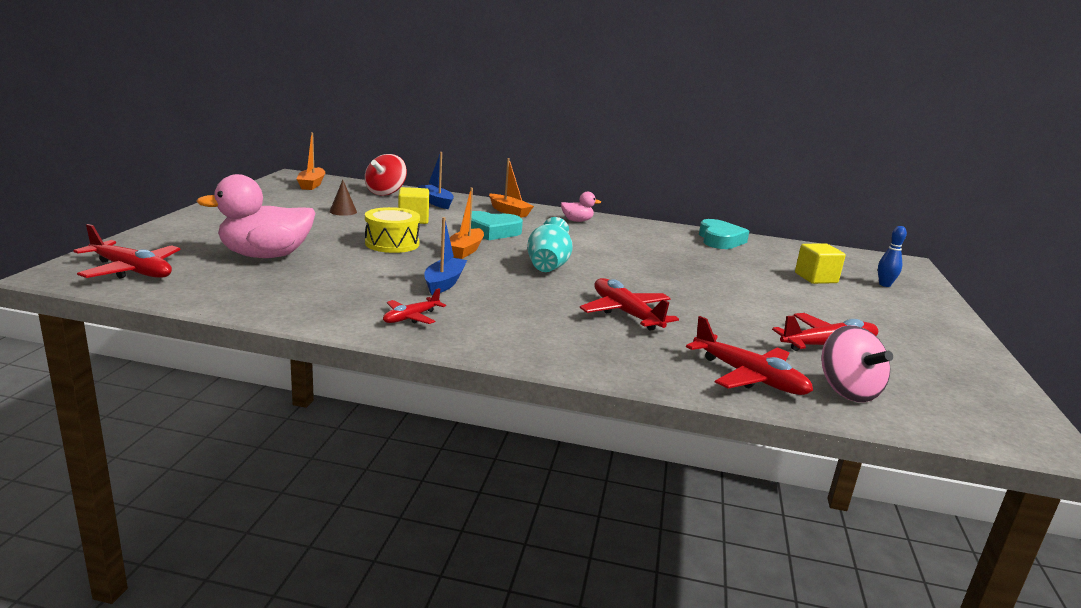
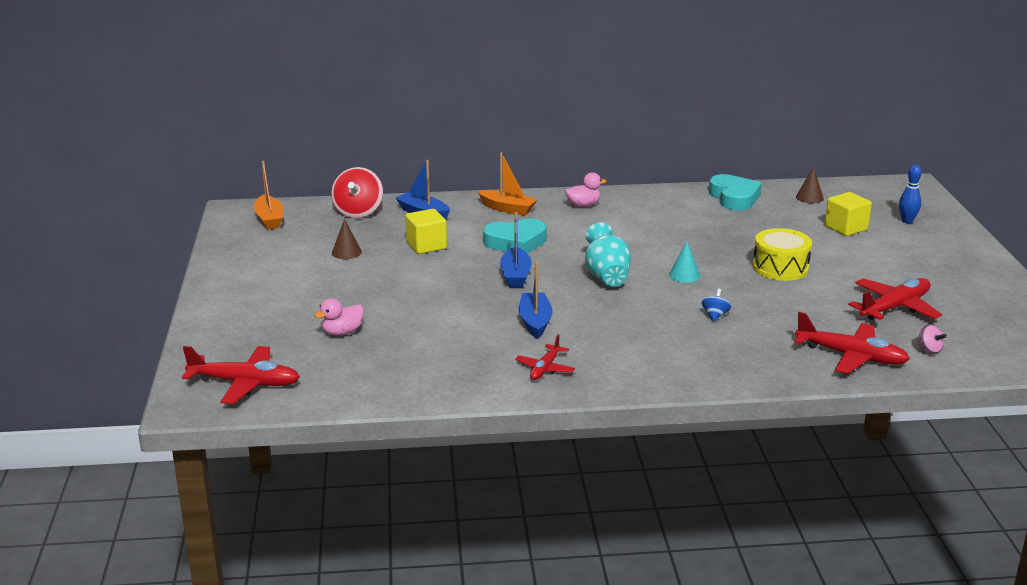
camera: 15 degrees left, 5 degrees up
pink duck [196,174,315,258] -> pink duck [314,298,364,336], size x0.48
yellow drum [365,207,420,253] -> yellow drum moved to [753,228,812,281]
orange boat [450,188,484,259] -> blue boat [500,212,532,287]
red plane [580,278,679,331] -> blue spinning top [702,289,731,321]
pink spinning top [821,325,893,402] -> pink spinning top [917,324,947,355], size x0.48
none -> turquoise cone [669,241,700,283]
none -> brown cone [796,166,824,203]

